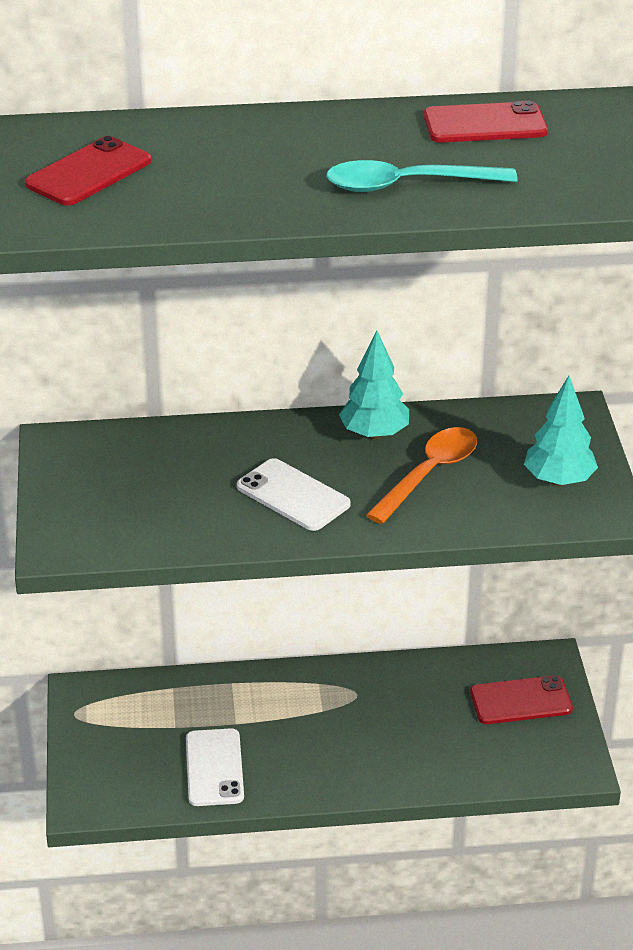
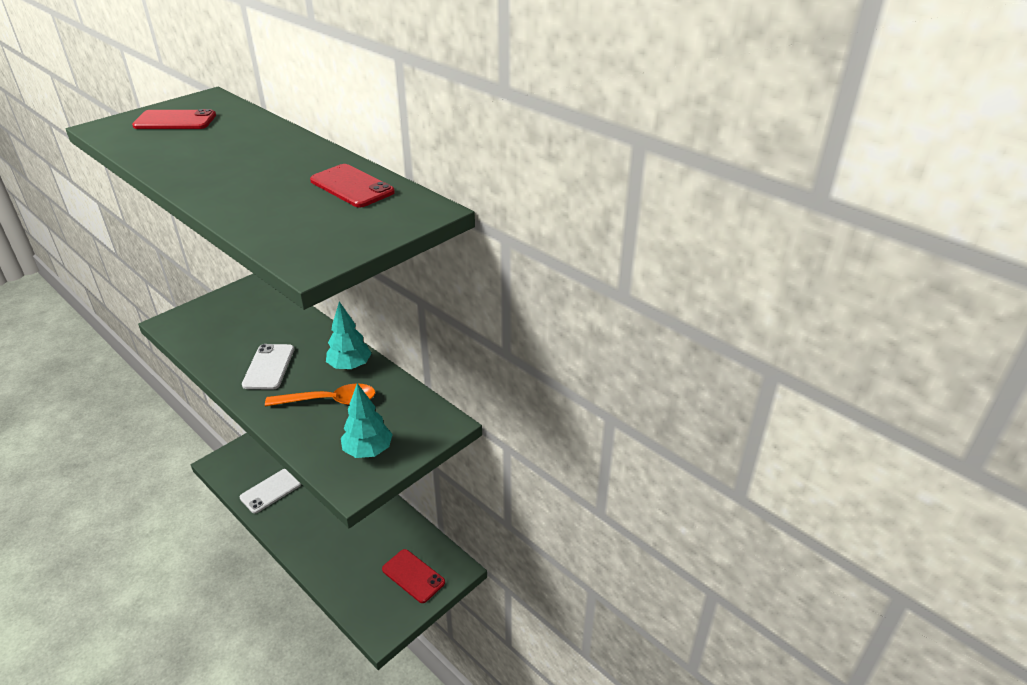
camera: 50 degrees right, 0 degrees up
turquoise spoon [326,160,517,192] -> none

